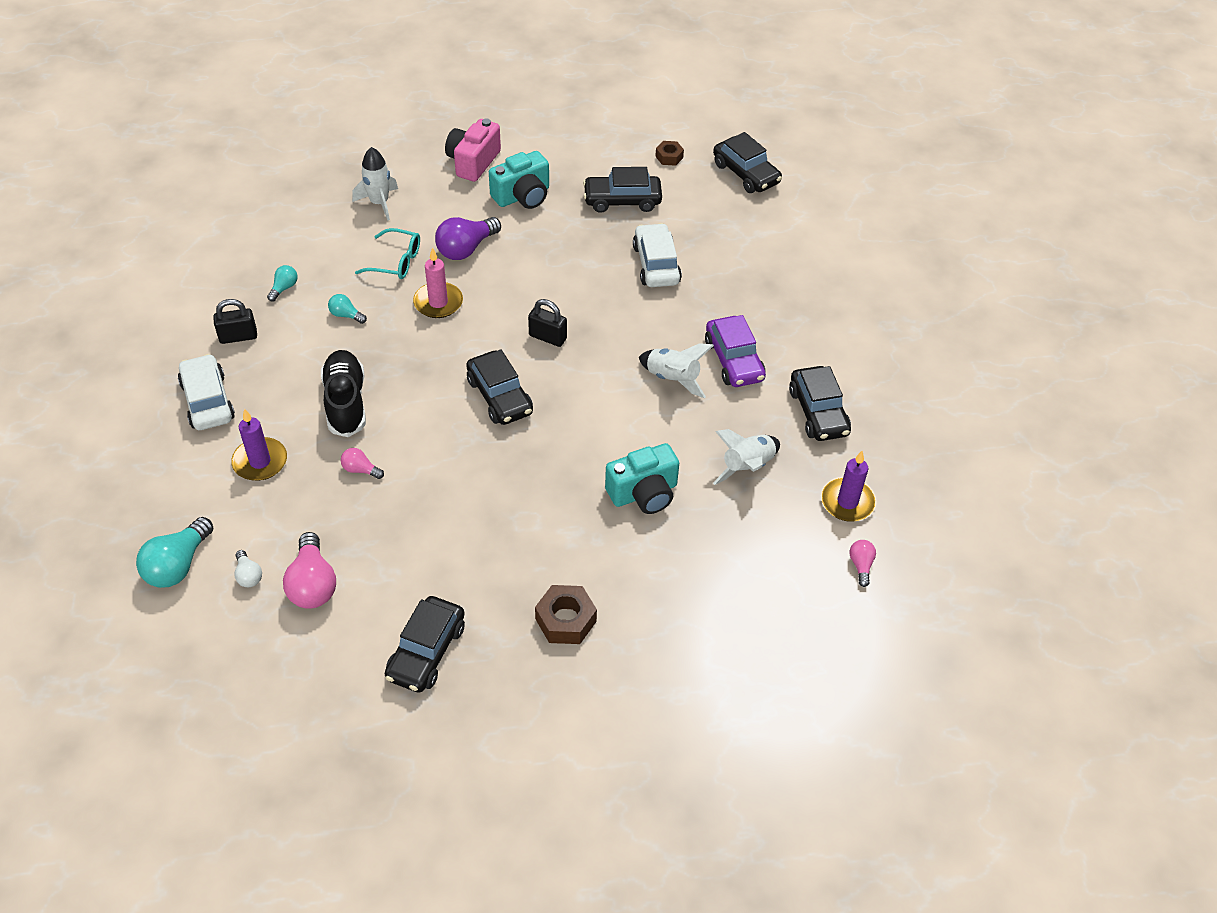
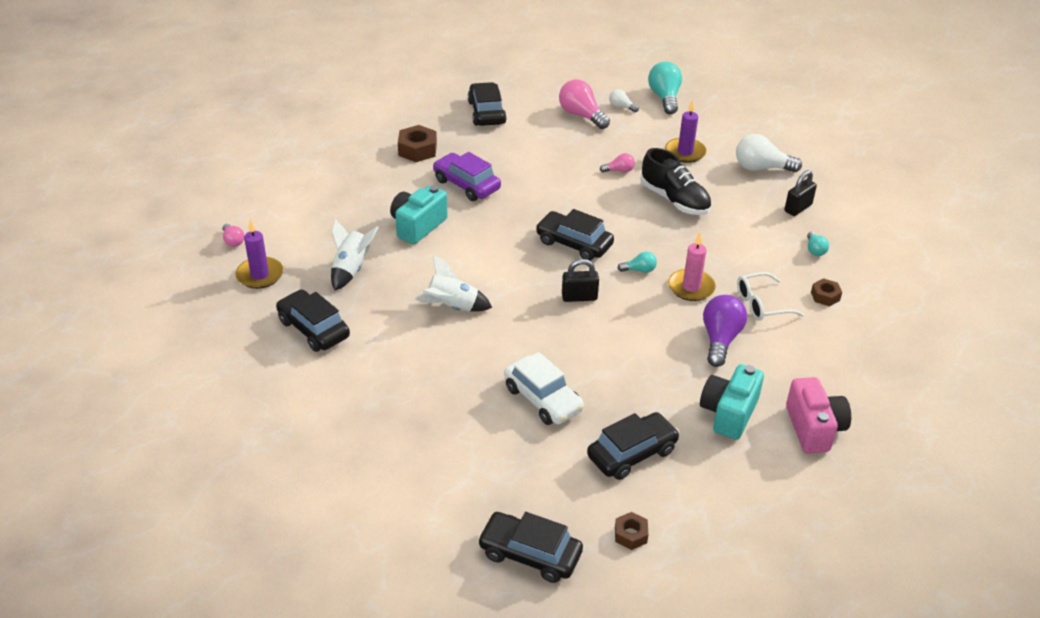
camera: 150 degrees right, 10 degrees down
white car [178,354,235,430] -> white light bulb [736,134,802,172]
turquoise light bulb [328,294,367,324] -> turquoise light bulb moved to [618,252,657,273]
white rocket [352,147,398,221] -> none
turquoise glasses [355,228,420,279] -> white glasses [737,272,804,321]
purple car [705,315,766,387] -> purple car moved to [433,152,501,201]
none -> brown nut [811,278,842,306]

